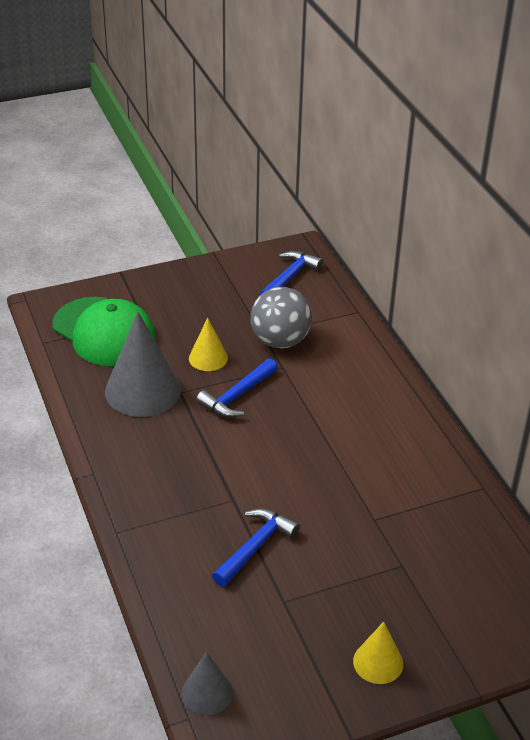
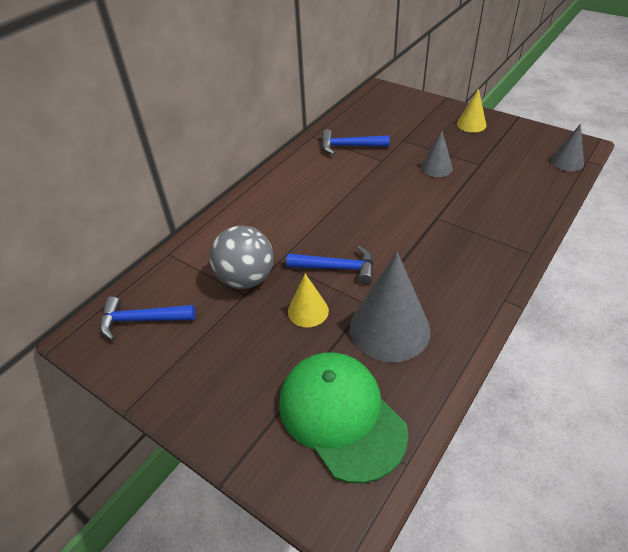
camera: 120 degrees left, 5 degrees up
green cap [52,297,156,366] -> green cap turned 45 degrees counterclockwise [279,352,409,484]
blue hammer [212,508,300,587] -> blue hammer moved to [322,129,390,155]
none -> grey cone [420,131,453,177]

